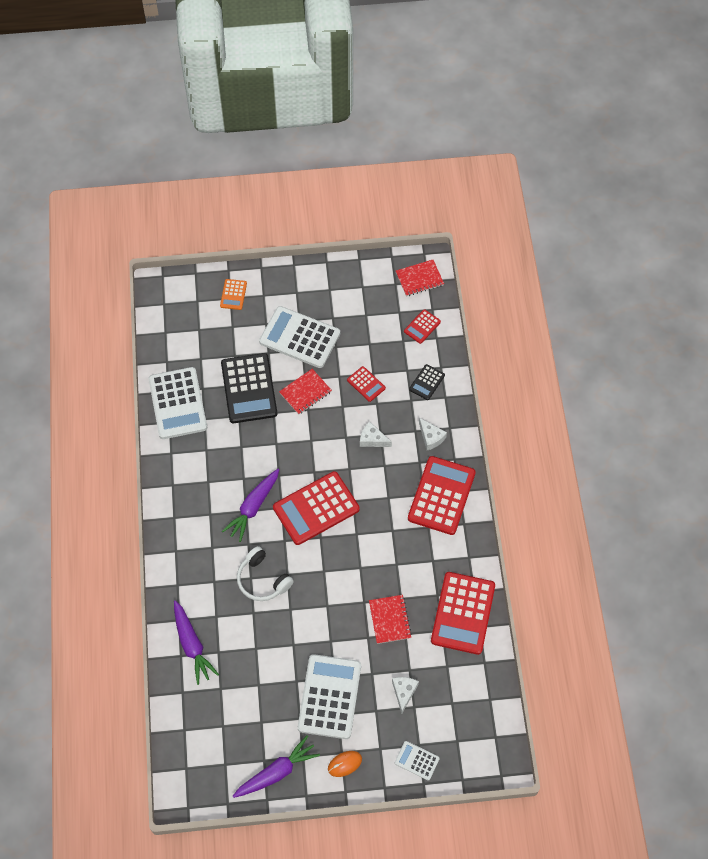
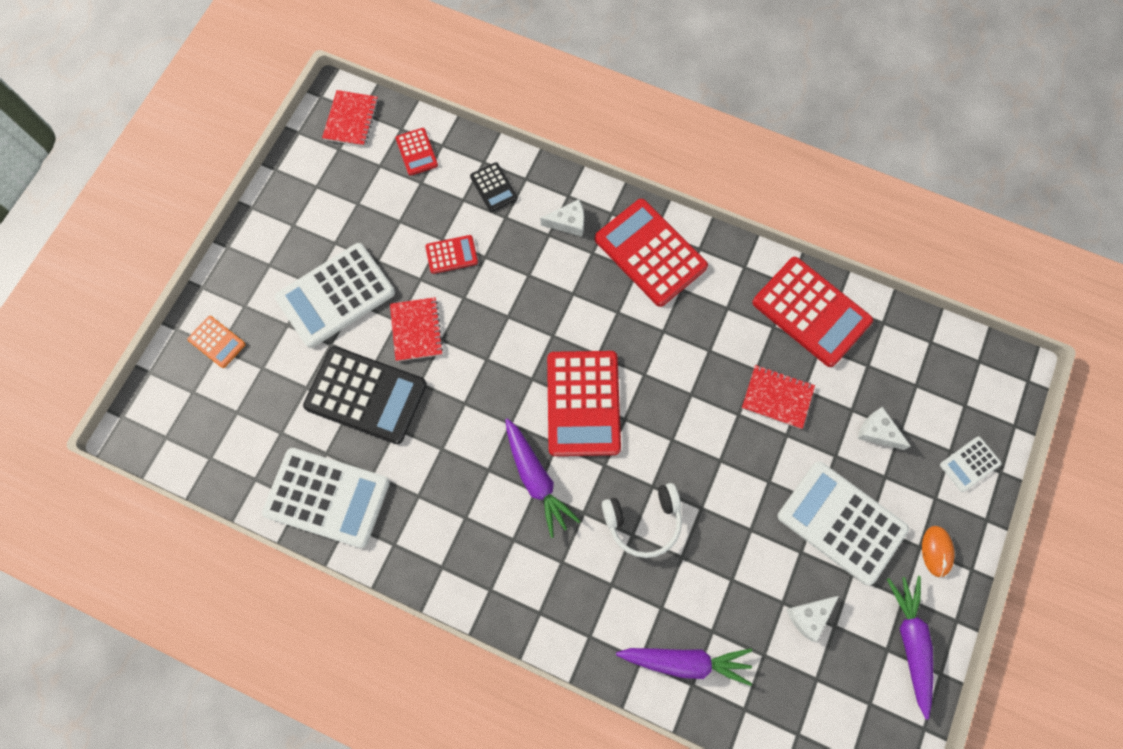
camera: 60 degrees left, 10 degrees up
white cheese [360,421,392,447] -> white cheese moved to [786,596,839,642]

